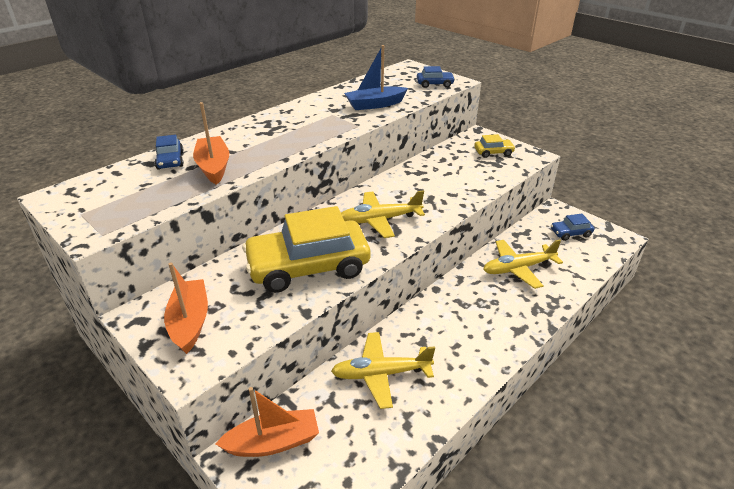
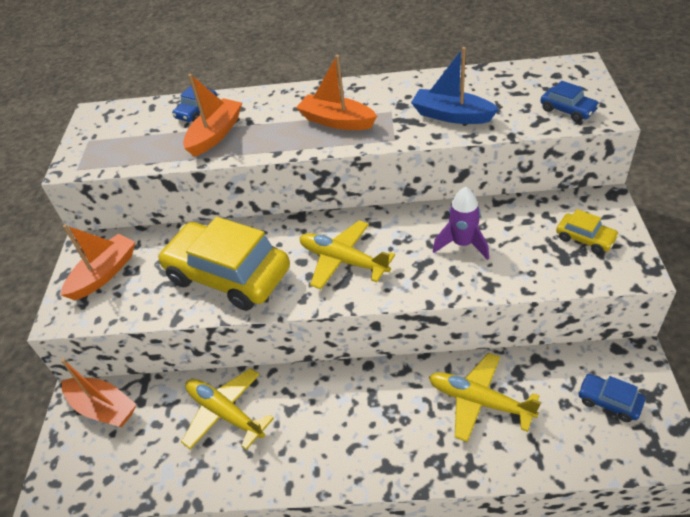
camera: 50 degrees right, 10 degrees up
none -> orange boat [296,55,377,130]
none -> purple rocket [433,187,489,260]

